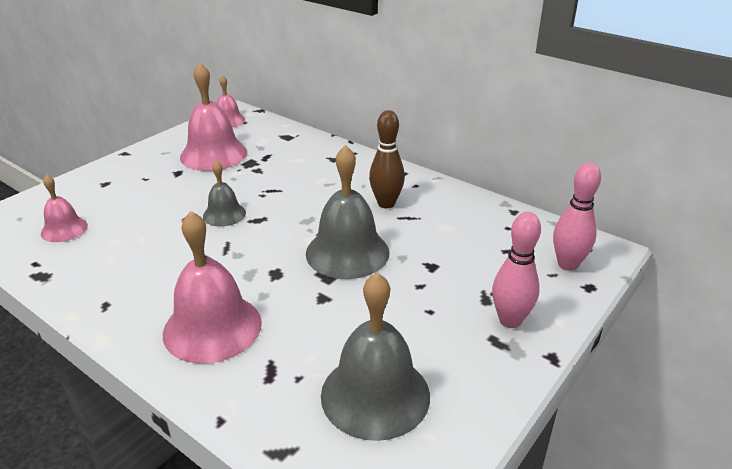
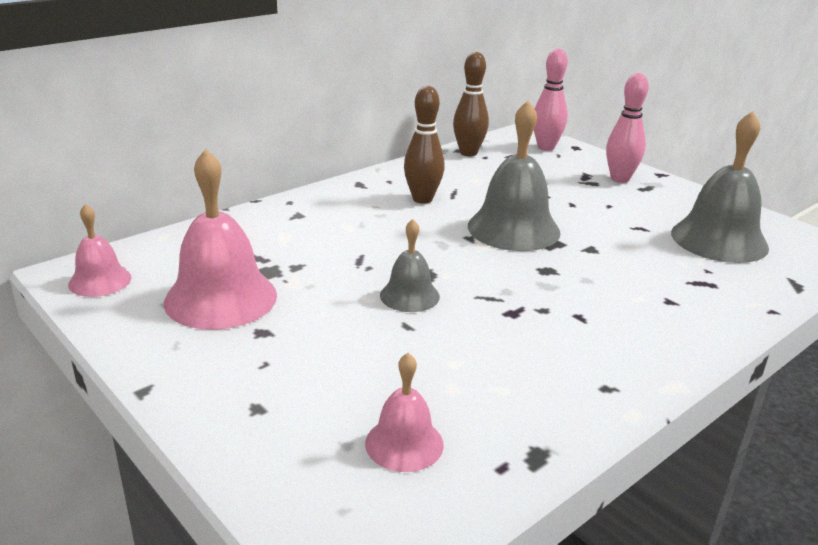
camera: 80 degrees left, 5 degrees down
pink bell [163,211,262,364] -> none
none -> brown bowling pin [453,52,489,156]

